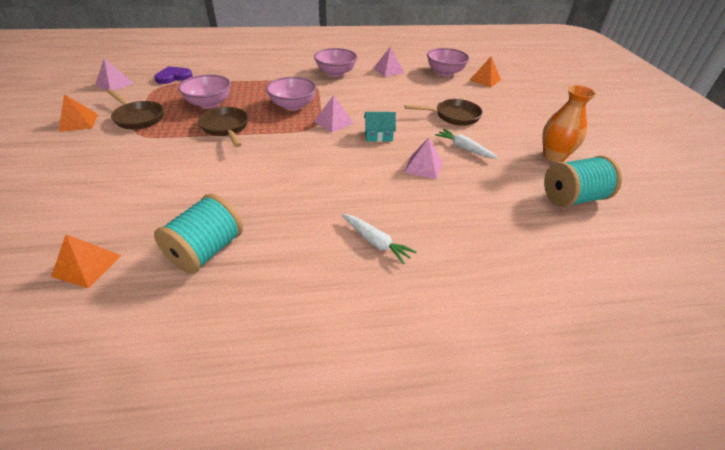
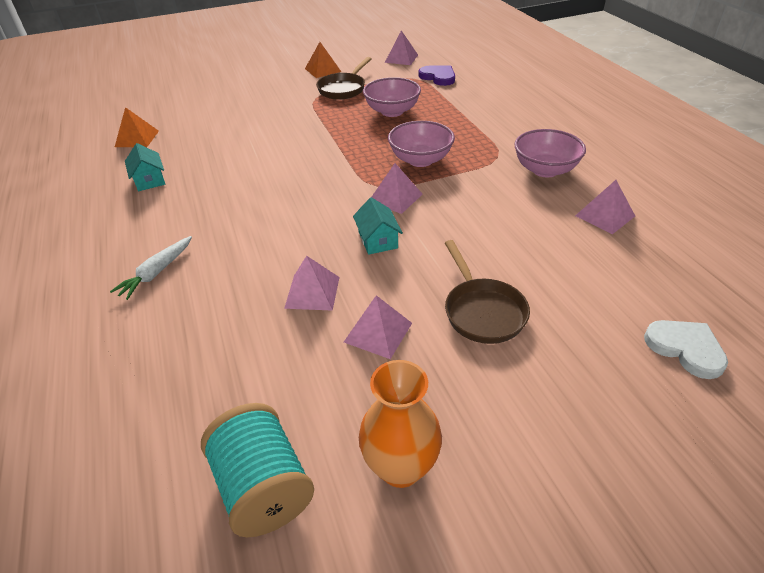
camera: 80 degrees right, 0 degrees up
turquoise spool [154,194,243,274] -> turquoise house [125,143,165,191]
brown pan [198,107,248,147] -> none
pink bowl [427,48,470,76] -> none
white carrot [435,129,498,159] -> pink pyramid [344,295,412,359]
orange pyramid [469,57,501,87] -> white heart [644,320,728,379]

